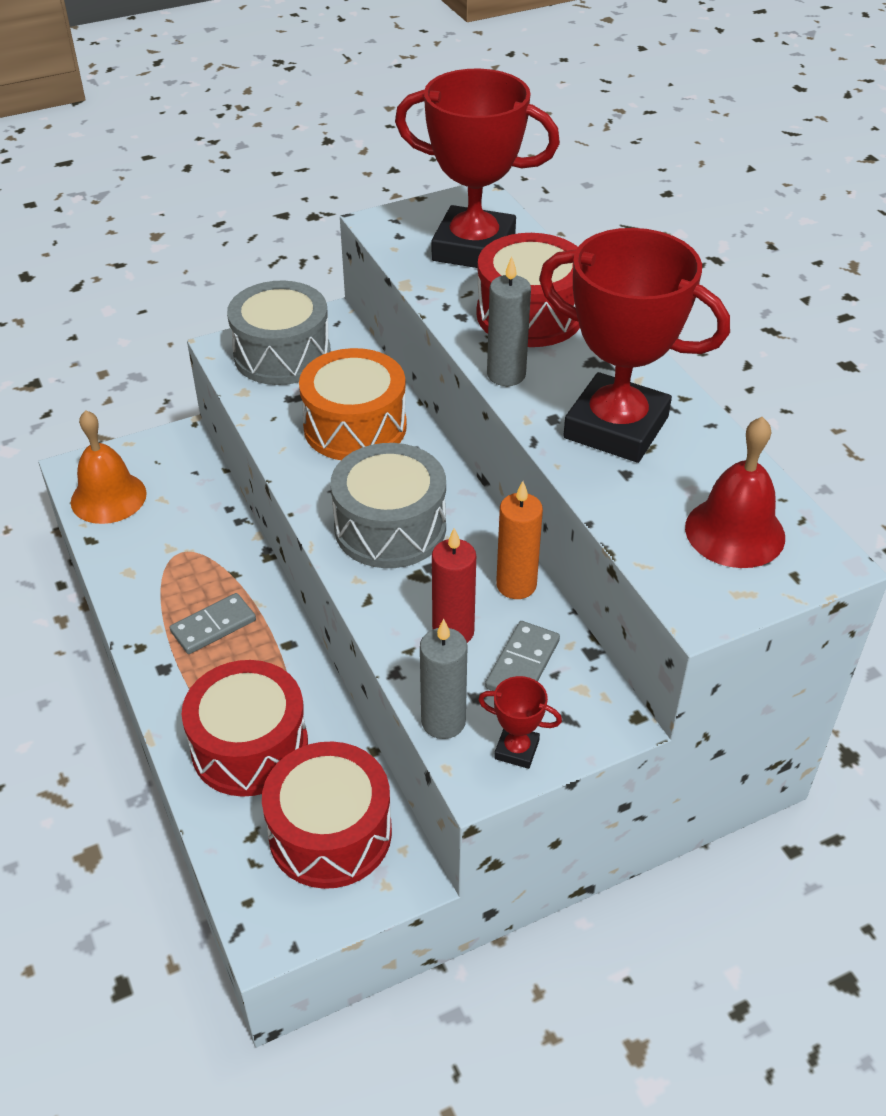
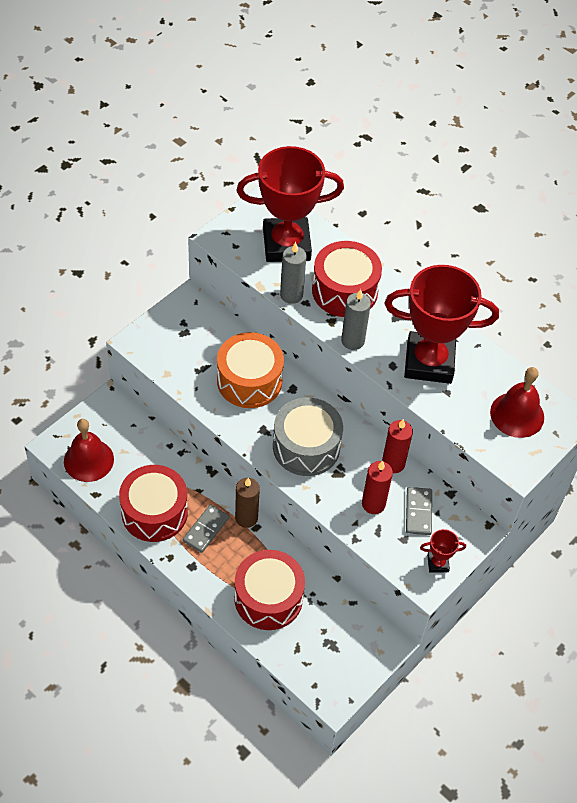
camera: 25 degrees left, 10 degrees up
orange bell [71,410,147,524] -> red bell [64,419,114,482]
grey drum [227,281,331,385] -> none
red drum [262,741,392,889] -> red drum moved to [119,465,188,542]
grey candle [420,619,468,739] -> grey candle moved to [280,242,306,304]
orange candle [496,481,543,599] -> red candle [382,419,413,473]
none -> brown candle [235,478,260,528]

